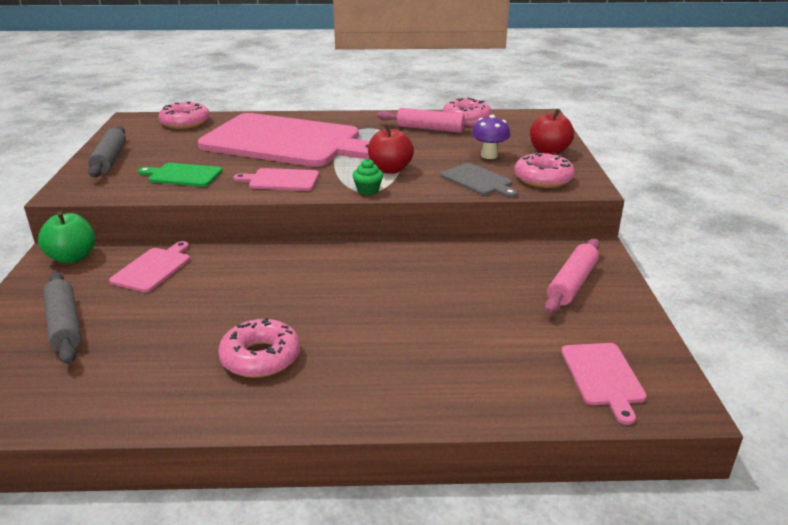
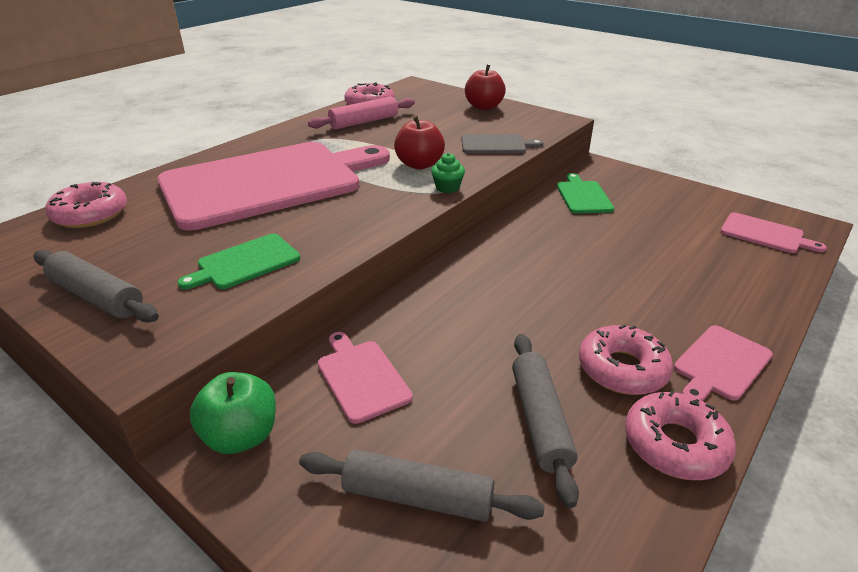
camera: 50 degrees left, 5 degrees up
pink cutting board [234,168,319,191] -> pink cutting board moved to [674,325,773,401]
purple mushroom [472,115,510,159] -> none
pink donut [514,152,575,188] -> pink donut moved to [625,390,736,480]
pink rolling pin [544,239,600,314] -> none
none -> grey rolling pin [512,334,579,508]
none -> green cutting board [557,173,614,214]

